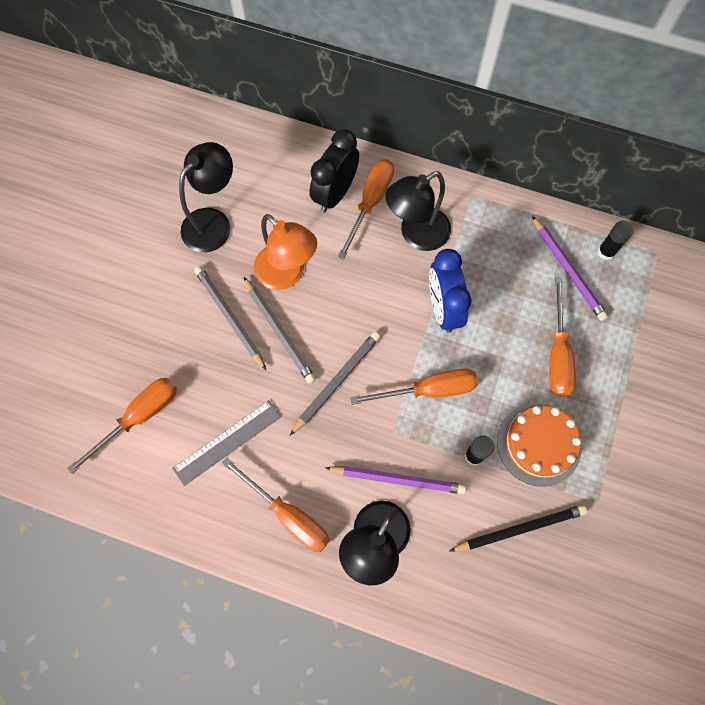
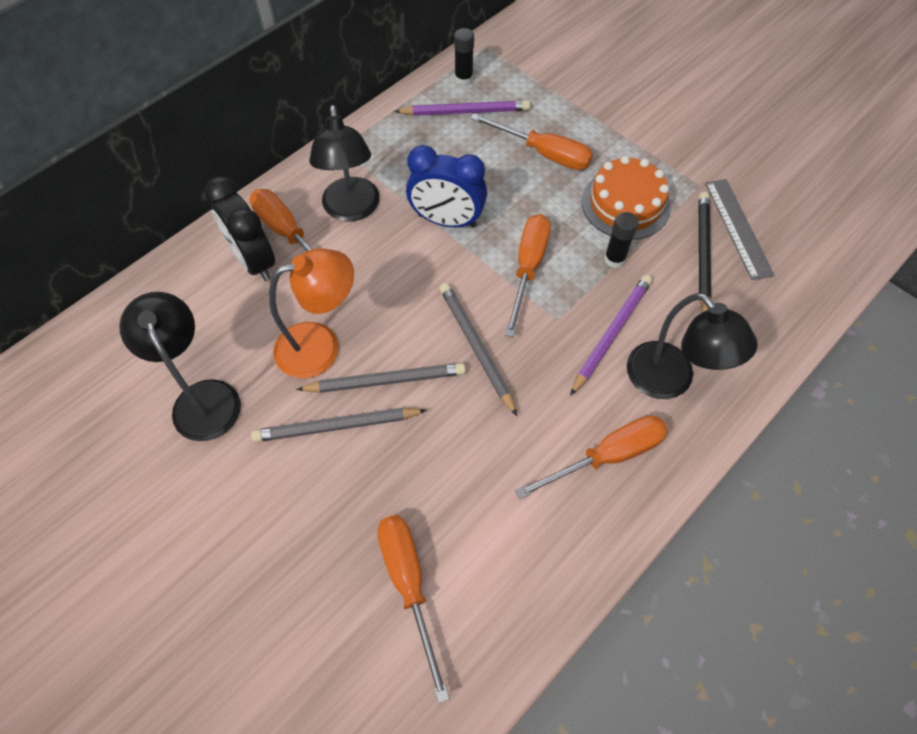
camera: 65 degrees left, 10 degrees down
grey ruler [172,400,281,486] -> grey ruler moved to [705,179,775,280]

